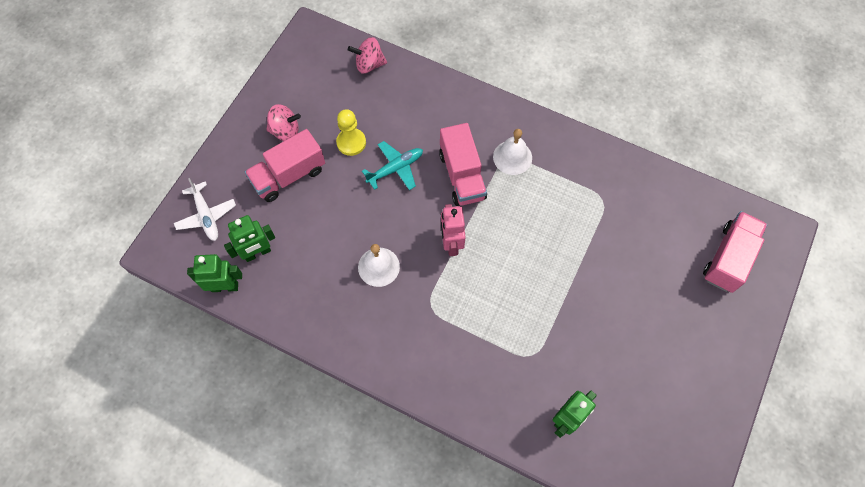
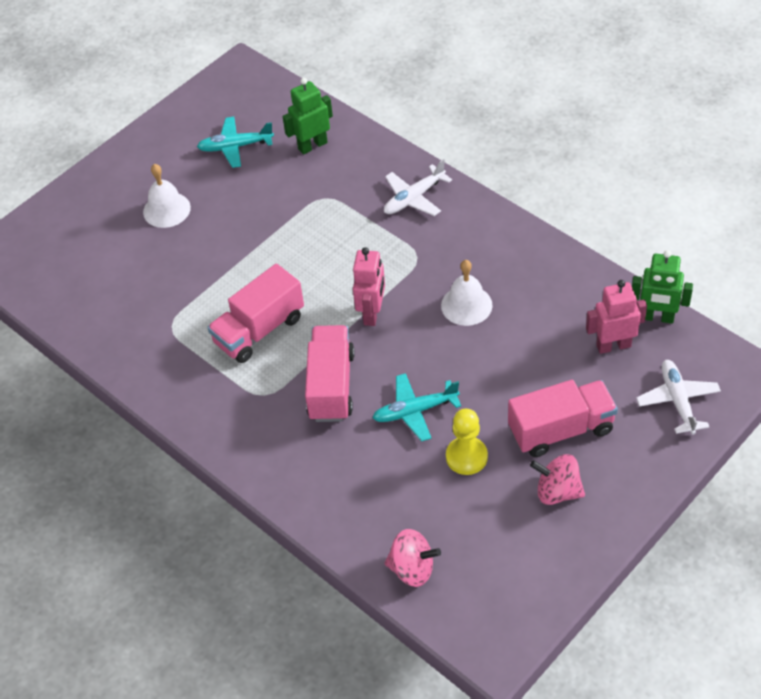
camera: 160 degrees left, 15 degrees down
green robot [224,215,275,262] -> pink robot [586,280,647,354]
white bell [493,129,532,175] -> white bell moved to [143,164,191,228]
pink truck [703,211,768,293] -> pink truck moved to [207,263,304,363]
none -> turquoise plane [197,117,274,168]
none -> white plane [384,159,452,216]

